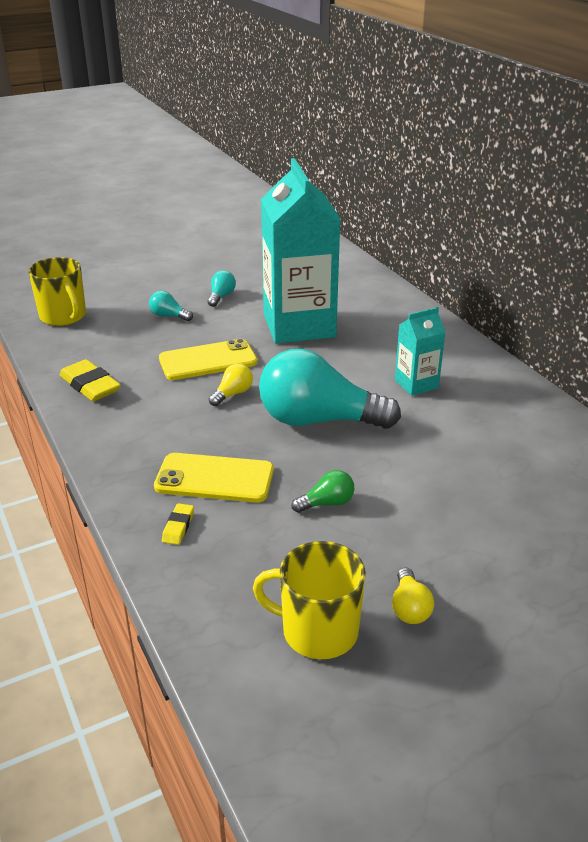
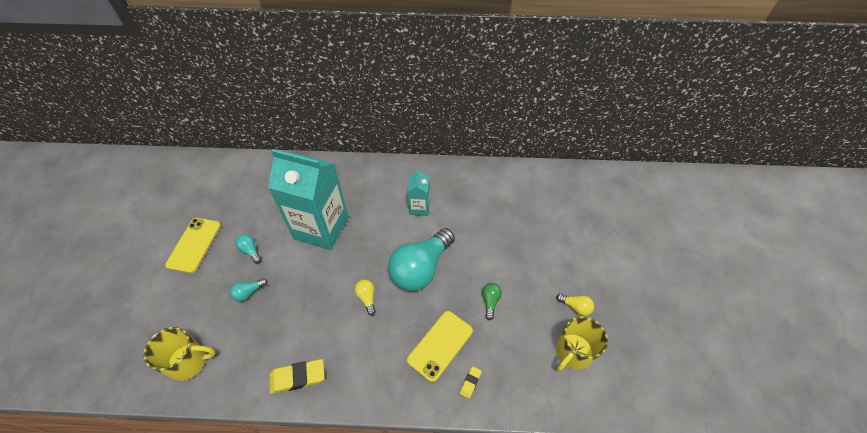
camera: 60 degrees left, 20 degrees up
yellow phone [159,338,258,380] -> yellow phone moved to [165,218,221,273]
yellow eraser [162,503,194,545] -> yellow eraser turned 75 degrees clockwise [460,366,482,399]

